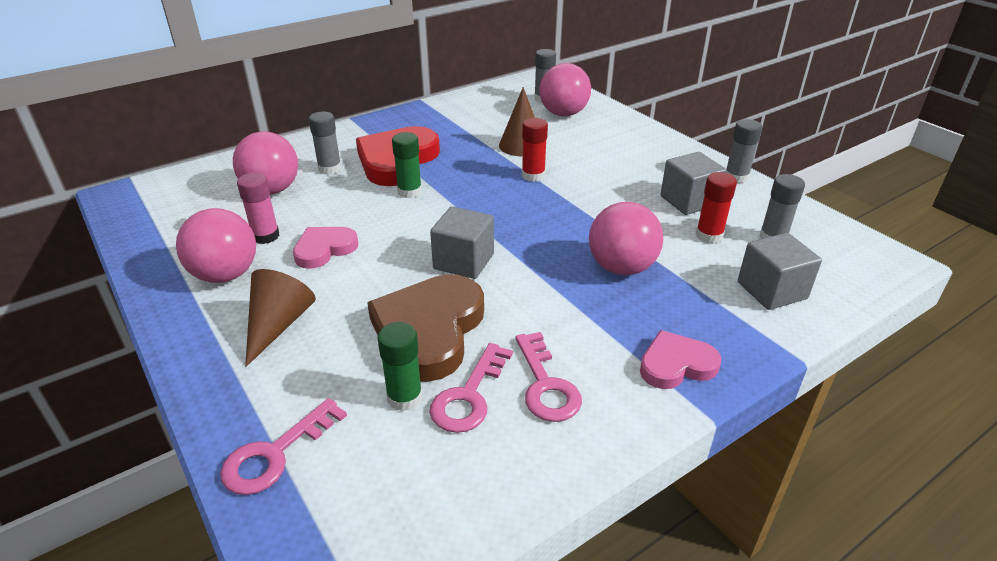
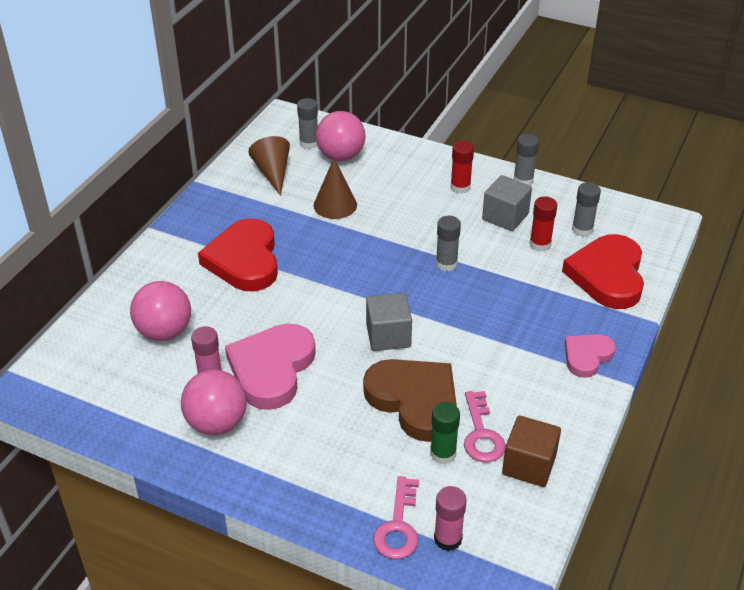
camera: 30 degrees left, 5 degrees up
brown cone [245,269,316,367] -> brown cone moved to [248,136,290,196]
pink heart [293,227,358,269] -> pink heart [225,323,316,410], size x1.76
grey glue stick [309,112,342,175] -> grey glue stick moved to [436,216,461,271]
brown heart [367,274,484,382] -> brown heart turned 150 degrees clockwise [363,359,457,442]
green glue stick [392,132,422,198] -> none
pink key [516,332,582,422] -> none
red glue stick [522,118,548,182] -> red glue stick moved to [450,141,474,194]
pink ball [589,202,663,275] -> none
grey cube [738,233,822,310] -> red heart [562,234,644,309]
none -> pink glue stick [434,486,467,551]
none -> brown cube [502,415,561,487]

